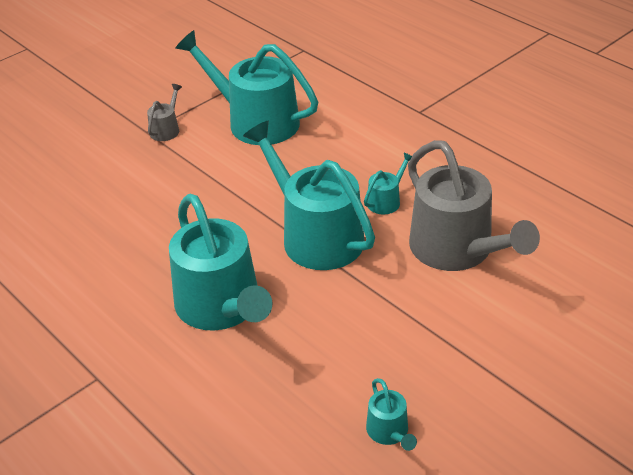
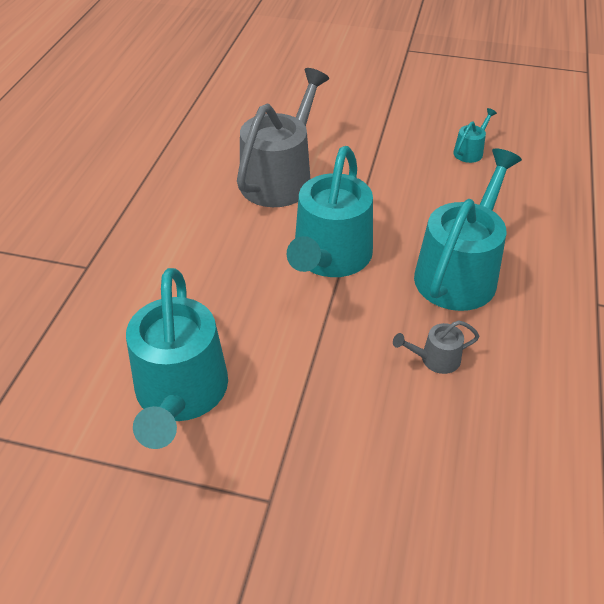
camera: 125 degrees left, 5 degrees up
grey watering can [147,84,182,141] -> grey watering can moved to [393,320,479,374]
turquoise watering can [364,153,412,214] -> none

